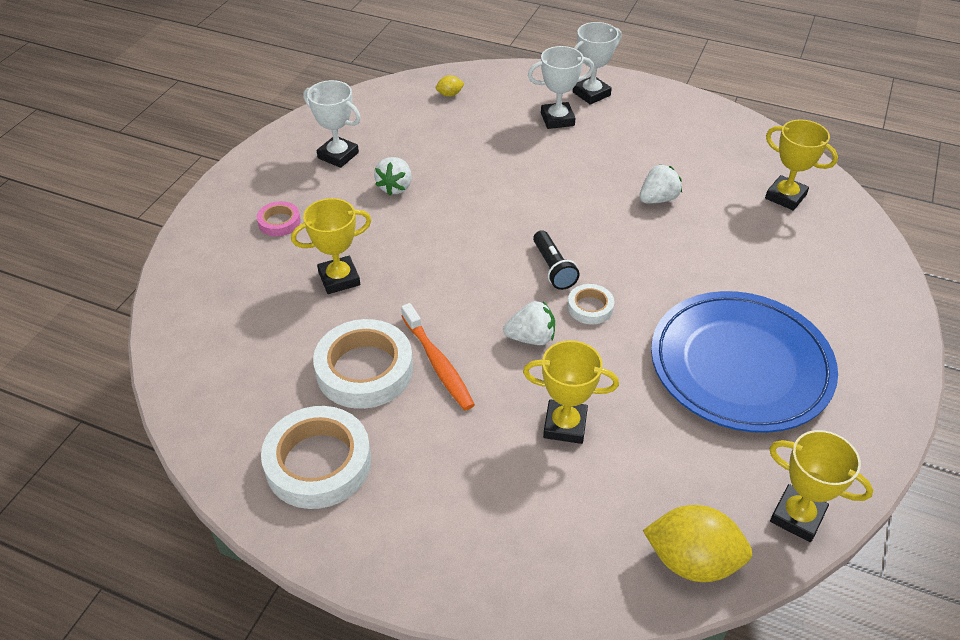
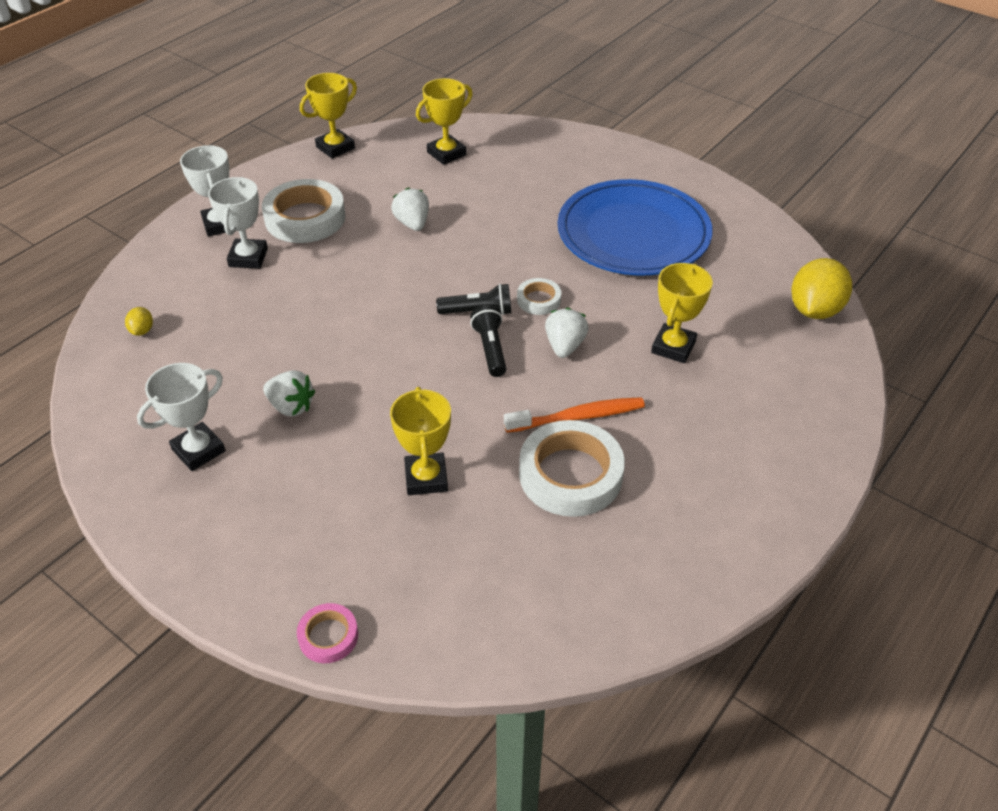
camera: 75 degrees left, 0 degrees up
pink tape [257,201,301,236] -> pink tape moved to [297,603,358,663]
white tape [261,406,371,509] -> white tape moved to [262,179,346,243]
yellow trophy [769,430,873,542] -> yellow trophy moved to [300,73,357,159]
none -> black flashlight [470,305,506,377]

